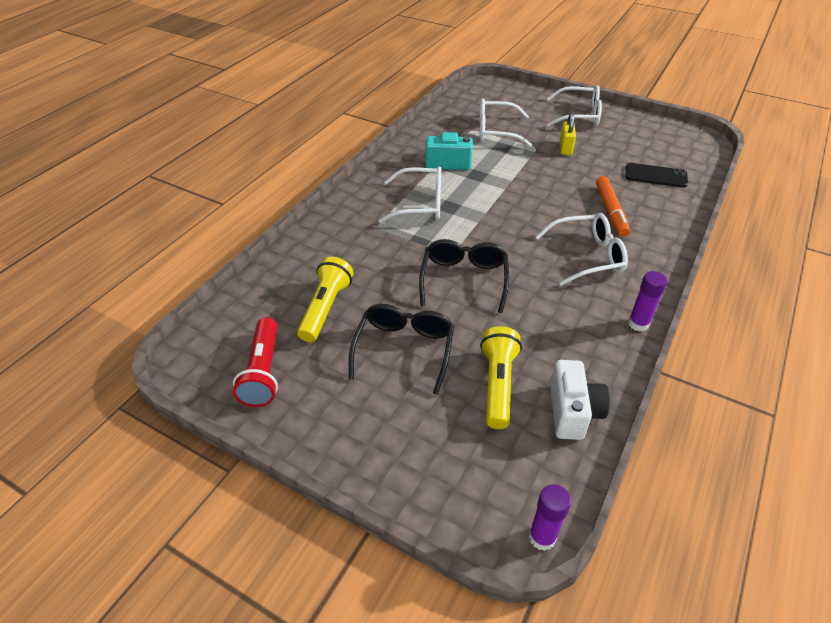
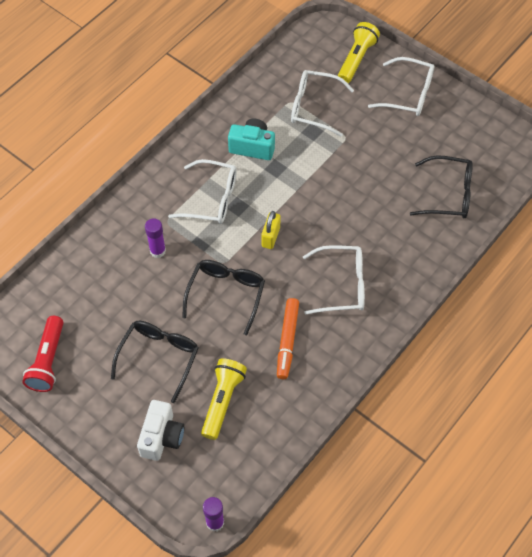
camera: 10 degrees right, 15 degrees up
yellow flashlight [297,257,353,342] -> yellow flashlight moved to [338,22,380,83]
white camera [550,360,610,440] -> white camera moved to [137,400,184,461]
yellow padlock [560,112,576,155] -> yellow padlock moved to [261,211,280,249]
orange marker [596,176,630,237] -> orange marker moved to [277,298,299,379]
black phone [626,163,688,188] -> black glasses [410,155,473,218]
purple glue stick [628,271,667,331] -> purple glue stick moved to [145,218,166,258]

